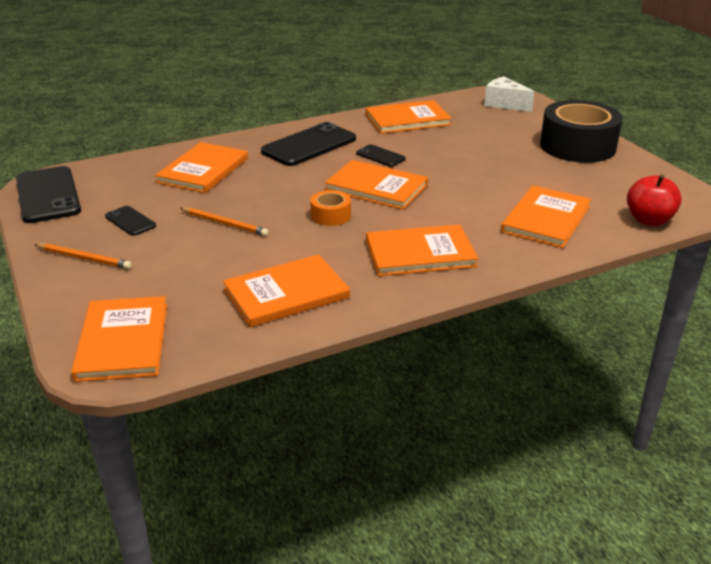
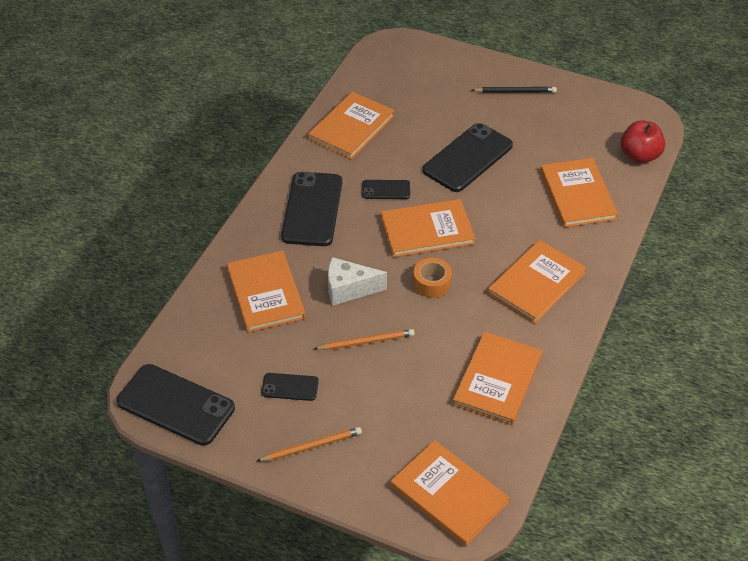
camera: 40 degrees left, 15 degrees up
white cheese [484,76,535,112] -> white cheese moved to [328,257,387,306]
black tape [540,100,623,163] -> black pencil [472,87,557,93]
none -> black phone [423,123,513,192]

